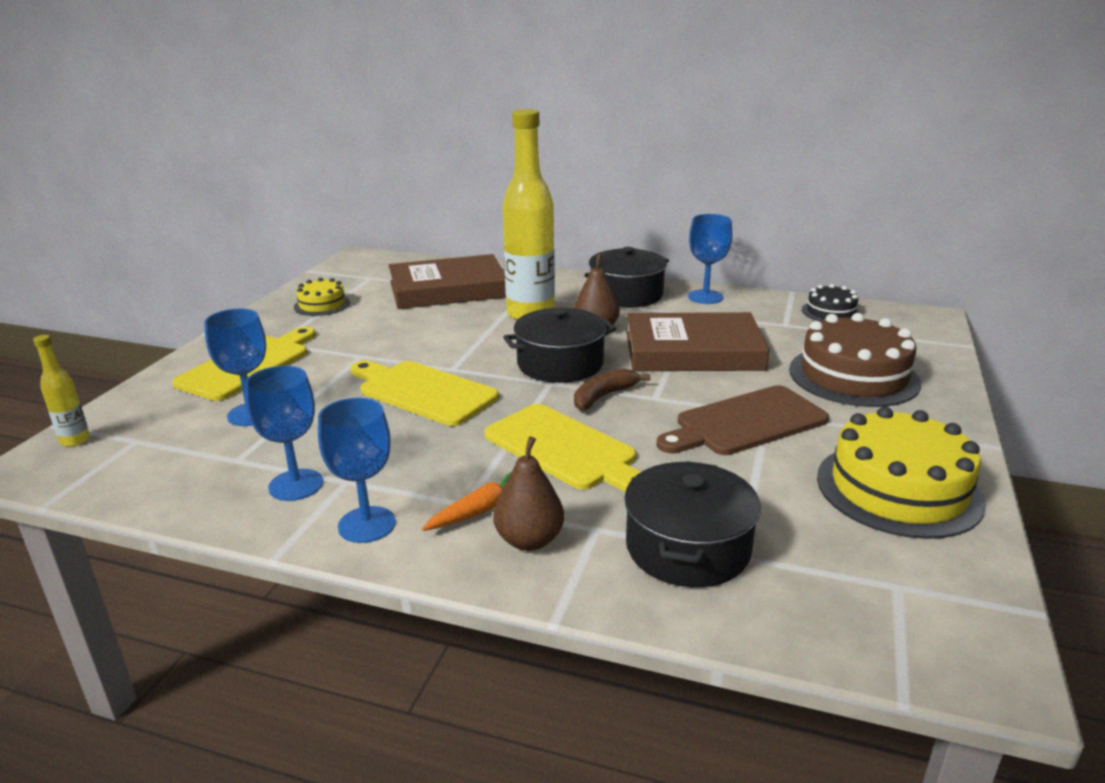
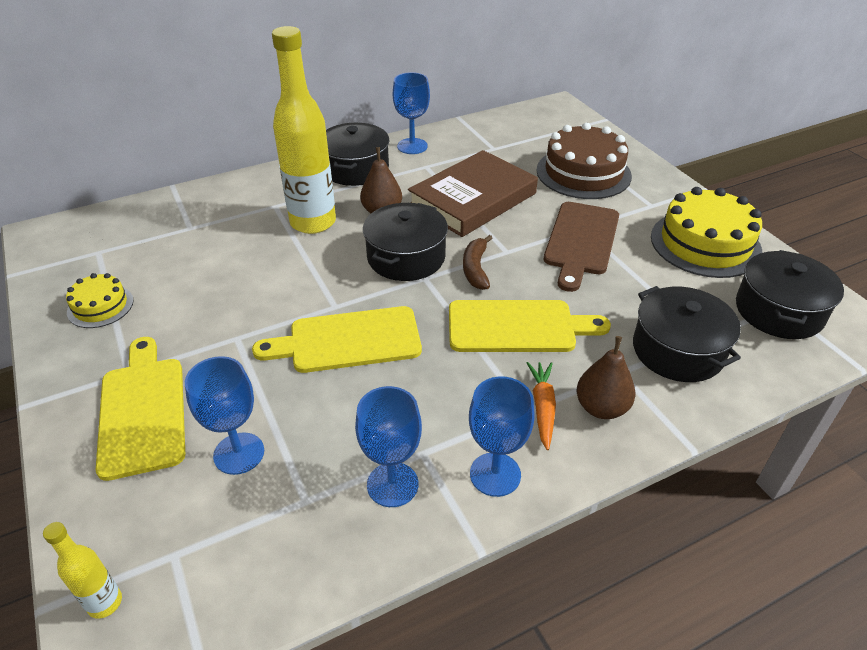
camera: 45 degrees left, 15 degrees up
brown book [389,254,506,309] -> none
black cake [802,284,860,321] -> none
none -> black pot [736,250,844,339]

